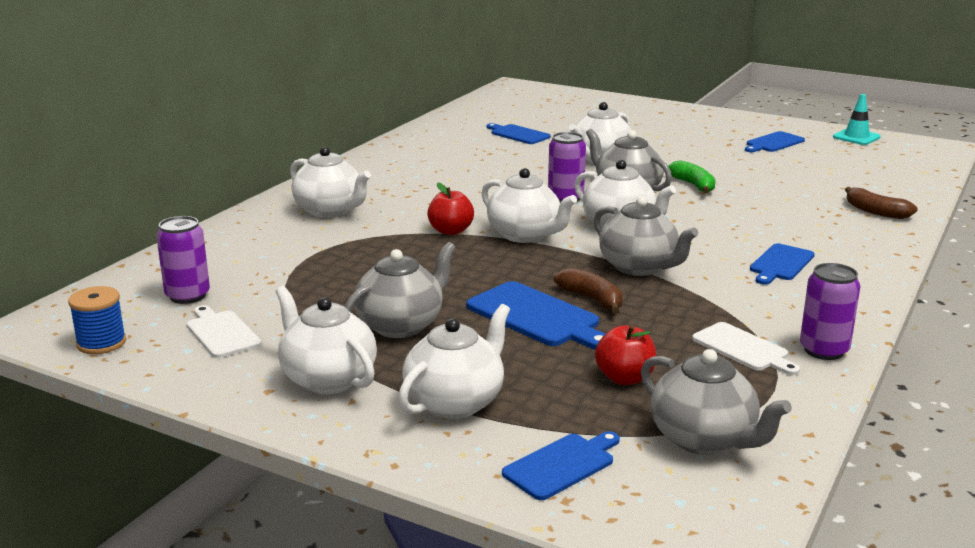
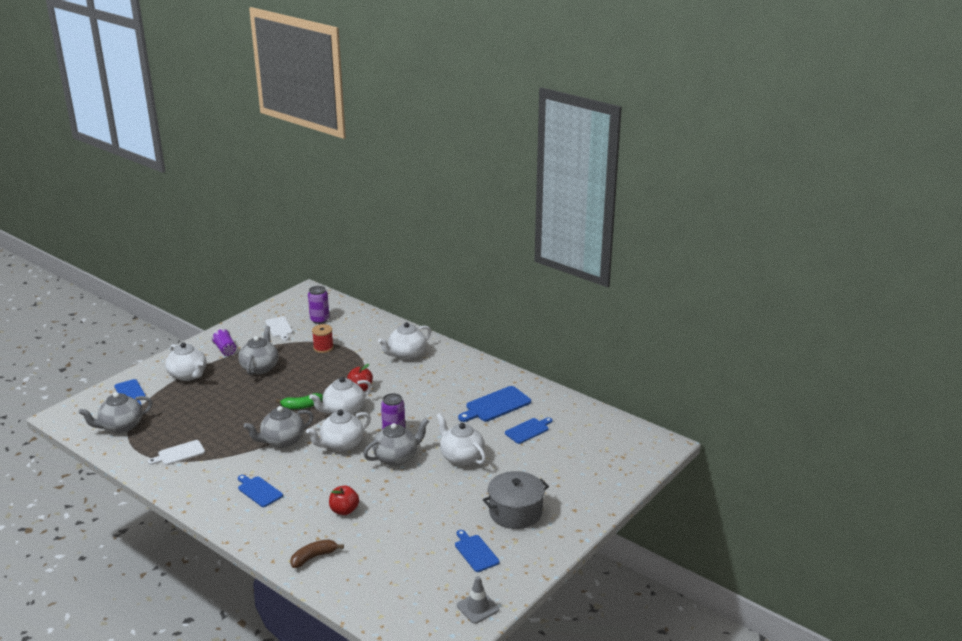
camera: 100 degrees right, 5 degrees up
blue spool [68,286,126,354] -> none
white cutting board [187,305,261,358] -> white cutting board turned 90 degrees clockwise [265,316,293,341]
white teapot [276,286,377,394] -> purple cup [211,328,236,356]
grey teapot [344,242,456,338] -> grey teapot turned 135 degrees counterclockwise [238,326,279,375]
blue cutting board [466,281,605,350] -> blue cutting board moved to [458,386,531,422]
brown banana [554,268,623,314] -> none
red apple [595,325,656,385] -> red apple moved to [329,486,359,515]
green banana [668,160,716,194] -> green banana moved to [276,393,323,409]
purple can [800,263,861,360] -> none
turquoise traffic cone [833,94,881,145] -> grey traffic cone [457,576,499,624]
none -> red spool [312,324,334,353]
none -> grey pot [483,471,549,529]

